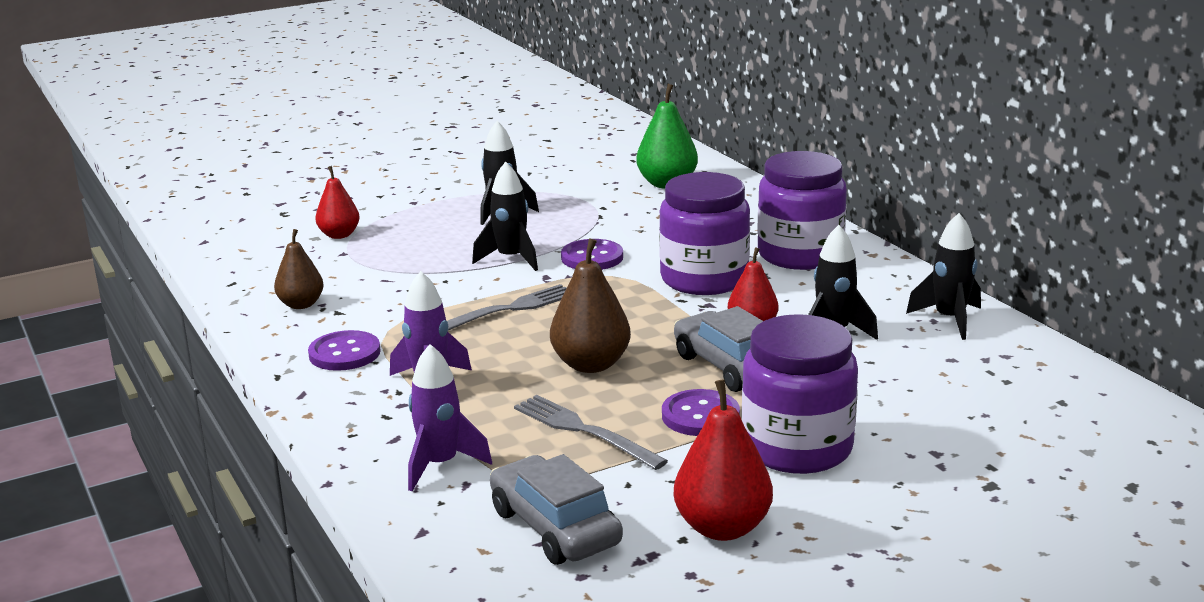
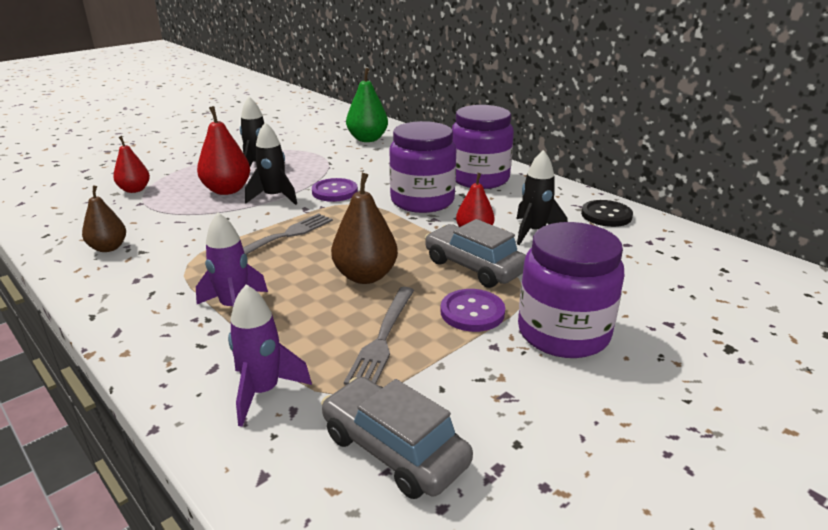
camera: 15 degrees left, 5 degrees up
purple button [308,330,380,371] -> none
grey fork [514,395,668,470] -> grey fork turned 105 degrees counterclockwise [344,287,414,385]
red pear [674,379,773,541] -> red pear moved to [197,106,250,195]
black rocket [906,213,981,340] -> black button [581,200,633,227]

